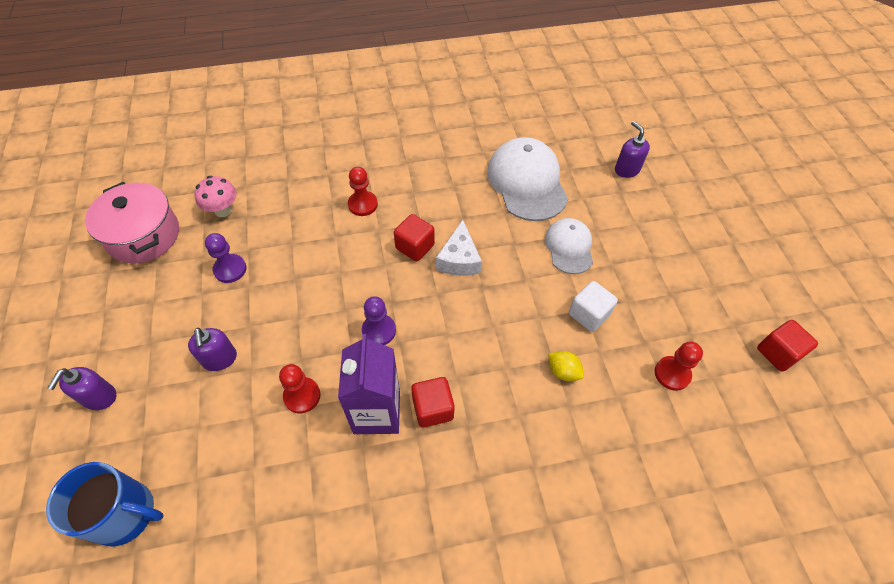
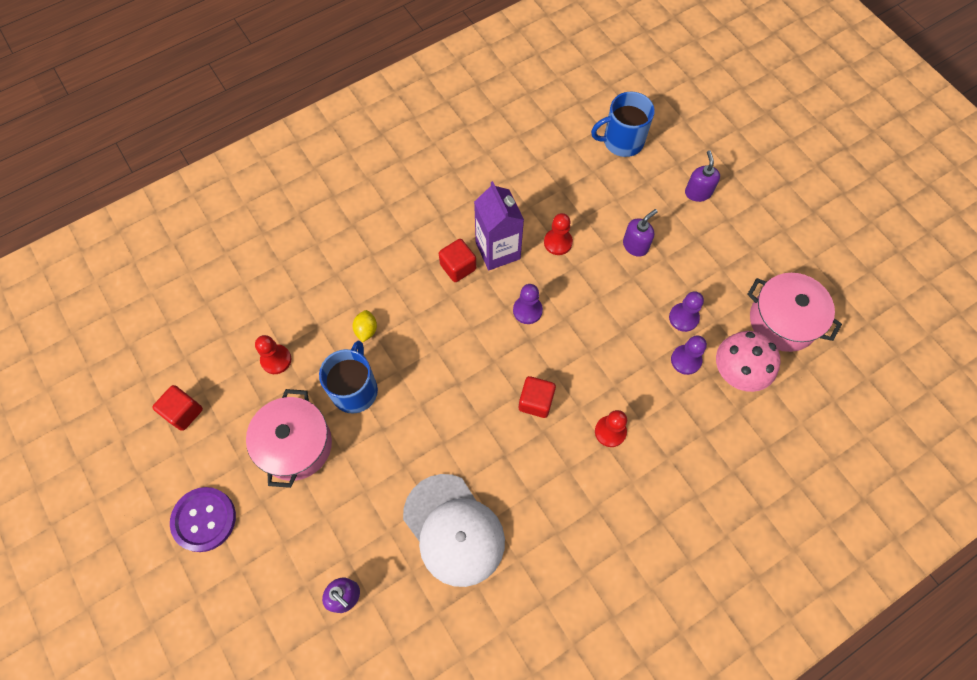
camera: 160 degrees right, 10 degrees up
purple soap dispenser [188,328,237,371] -> purple soap dispenser turned 90 degrees clockwise [623,209,658,257]
pink mushroom [194,176,237,217] -> pink mushroom [716,331,781,392], size x1.50
white cheese [436,220,482,276] -> none
white cap [545,218,593,274] -> none
yellow lemon [548,351,584,381] -> yellow lemon turned 75 degrees clockwise [353,310,377,342]
white cube [569,281,618,332] -> blue mug [319,341,378,414]
none -> purple button [170,487,236,552]
none -> pink pot [246,389,332,488]
none -> purple pawn [671,335,707,375]

